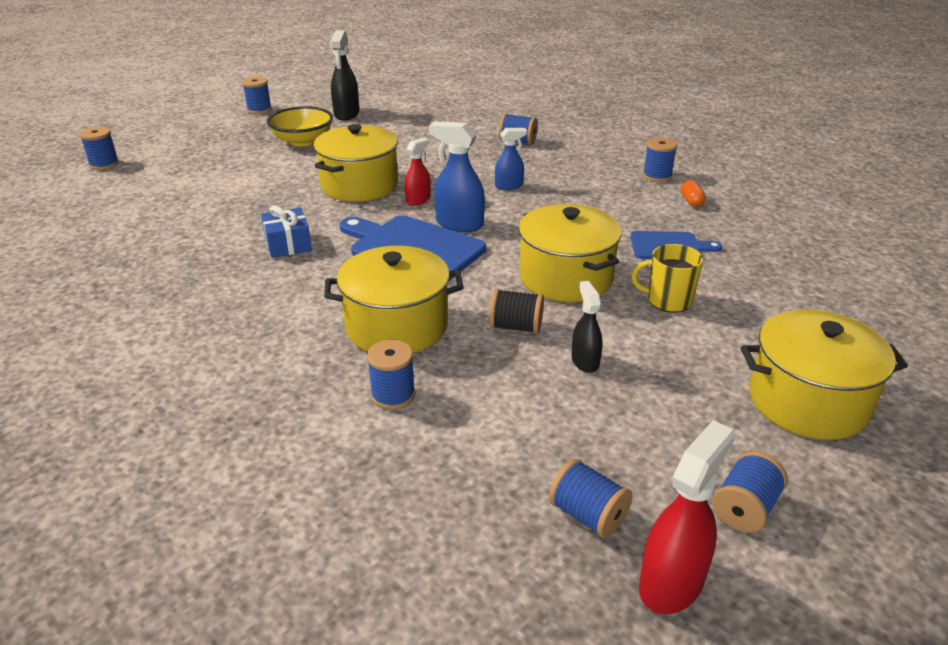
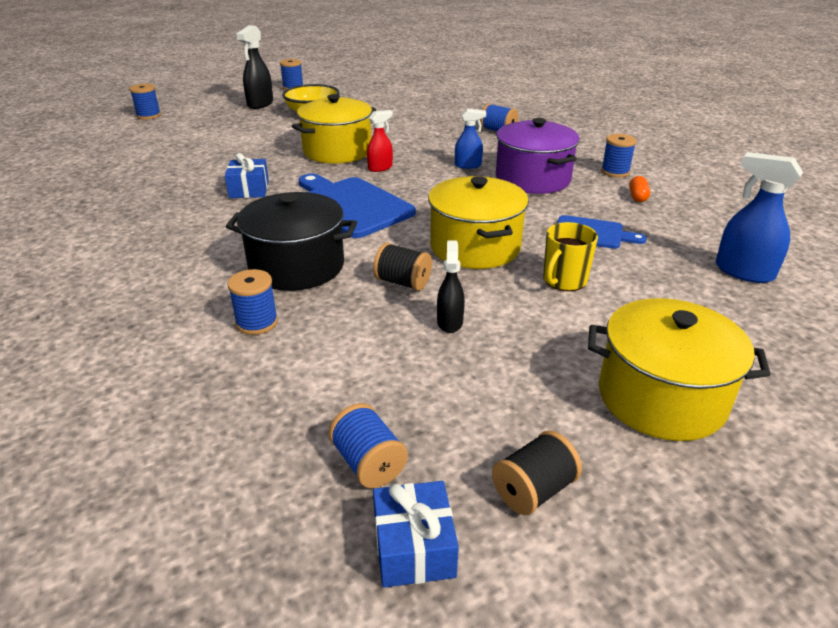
camera: 15 degrees right, 0 degrees up
yellow pot [324,246,464,353] -> black pot [226,192,357,291]
black spray bottle [330,30,359,121] -> black spray bottle moved to [236,25,273,109]
blue spray bottle [429,122,485,232] -> blue spray bottle moved to [716,152,803,283]
yellow mug [632,244,703,313] -> yellow mug turned 75 degrees counterclockwise [543,222,598,291]
red spray bottle [639,420,735,614] -> blue gift [373,481,459,588]
blue spool [713,451,788,533] -> black spool [492,431,582,515]
none -> purple pot [496,118,580,194]

